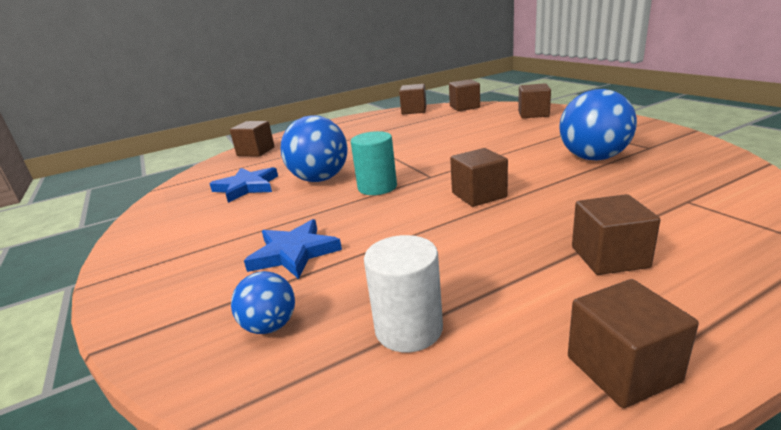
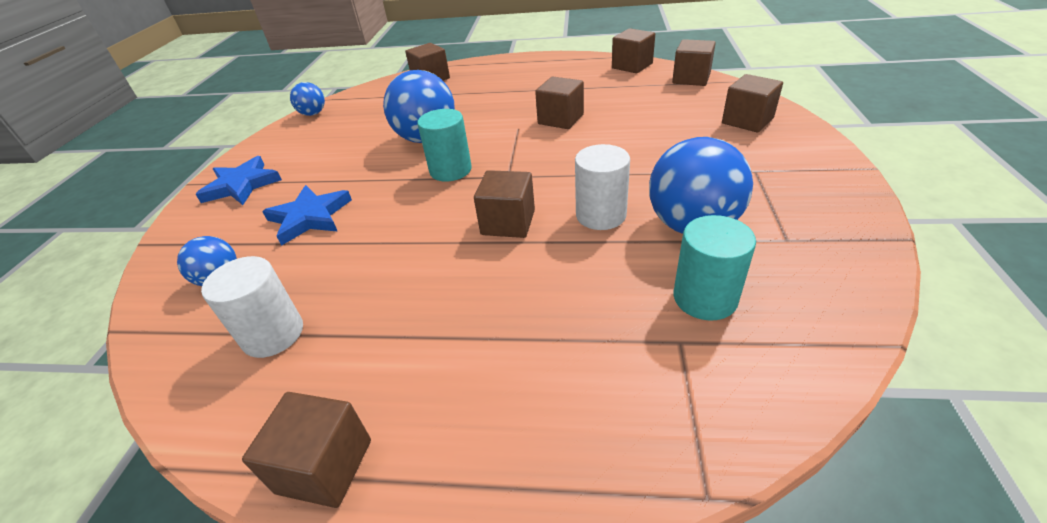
camera: 35 degrees right, 15 degrees up
blue star [210,167,278,203] -> blue star moved to [195,156,282,205]
brown cube [572,194,660,275] -> brown cube moved to [535,77,584,129]
none -> blue ball [290,82,325,116]
none -> white cylinder [575,144,630,230]
none -> turquoise cylinder [674,215,756,321]

